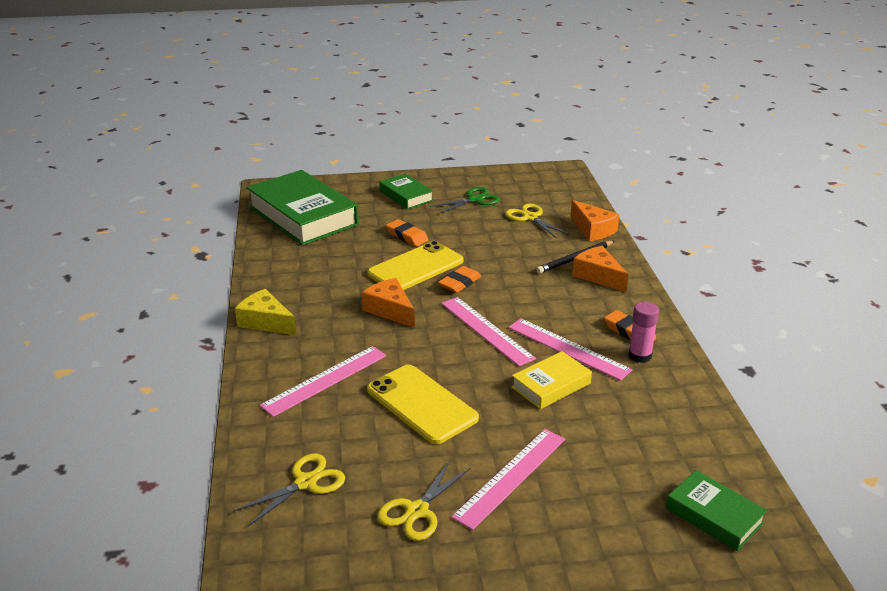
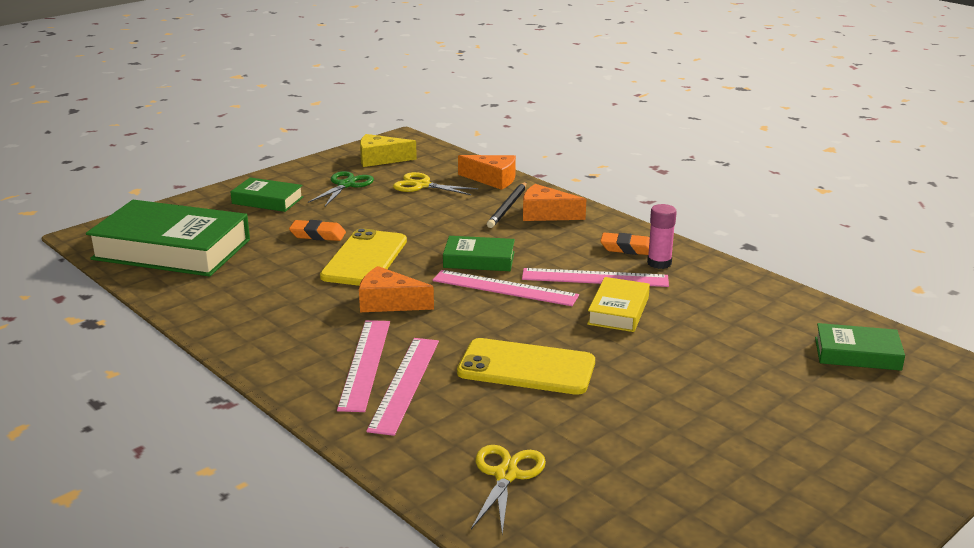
camera: 35 degrees left, 5 degrees down
yellow cheese [235,289,297,336] -> yellow cheese moved to [360,134,417,167]
yellow scissors [377,460,470,541] -> none
orange eraser [438,266,482,293] -> none
pink ruler [451,429,565,530] -> pink ruler moved to [337,320,390,412]
none -> green book [443,236,515,271]

